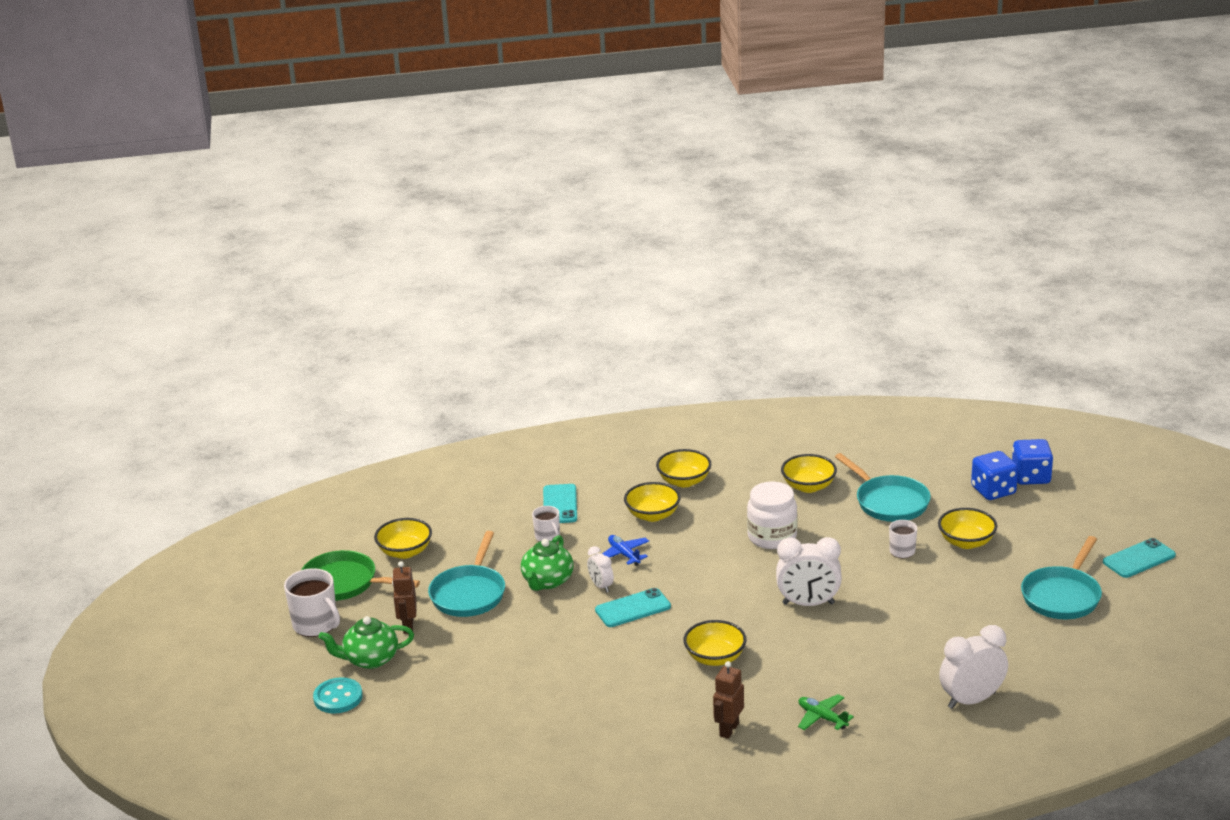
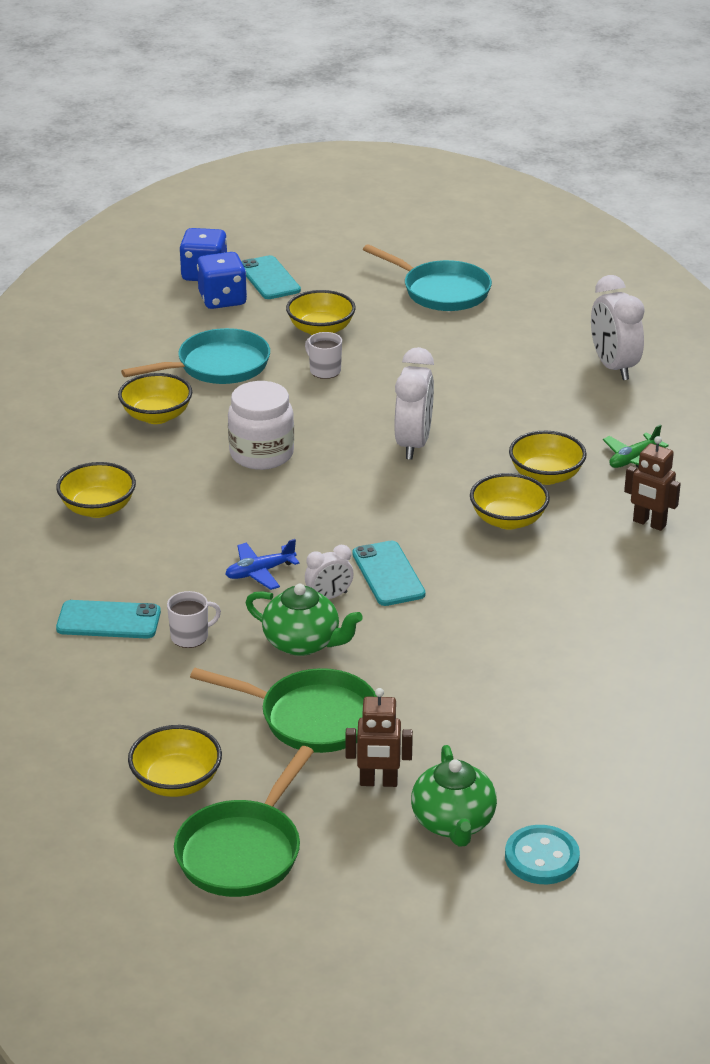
camera: 85 degrees left, 5 degrees up
white mug [284,568,340,637] -> none
turquoise pan [428,531,505,617] -> green pan [190,668,377,753]
yellow bowl [624,482,680,522] -> yellow bowl moved to [509,431,587,485]
turquoise phone [1103,538,1176,578] -> turquoise phone moved to [241,255,301,299]

